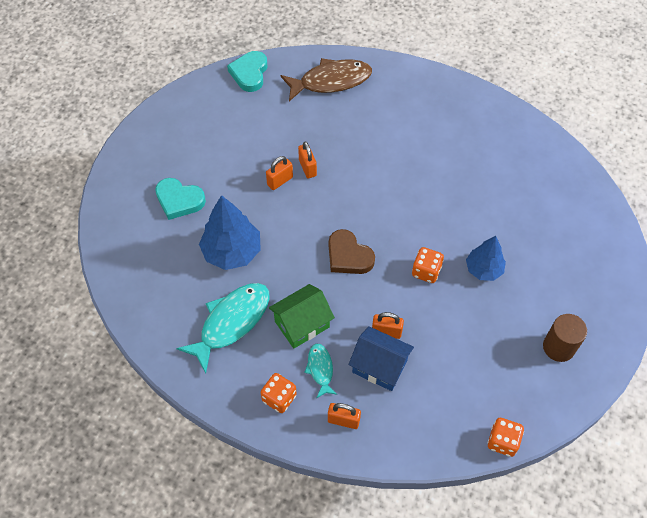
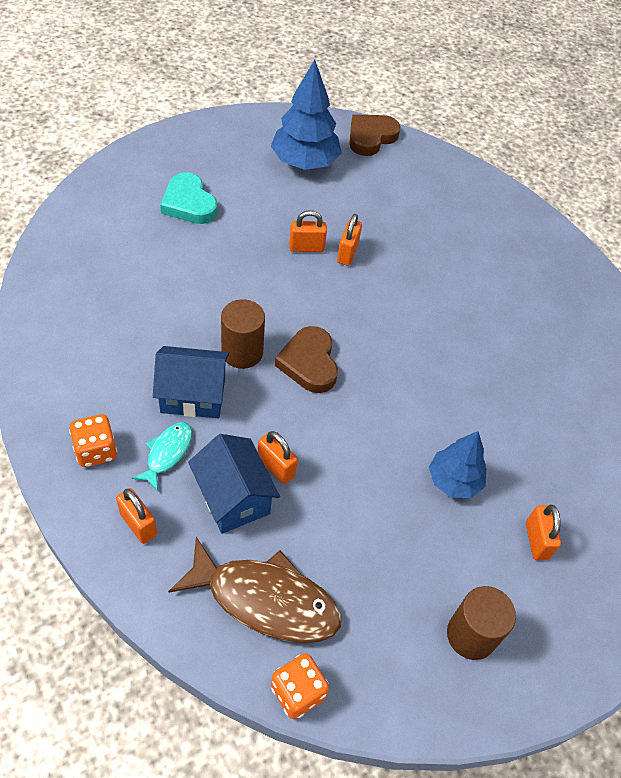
camera: 30 degrees right, 5 degrees down
turquoise fish [176,283,270,373] -> none
blue tree [199,195,261,270] -> blue tree moved to [271,60,342,170]
turquoise heart [227,51,267,92] -> brown heart [349,114,401,156]
green house [269,284,335,349] -> blue house [153,346,229,418]
brown fish [280,58,372,101] -> brown fish moved to [168,537,341,643]
orange dice [412,247,444,283] -> none
none -> brown cylinder [221,299,265,369]
none -> orange padlock [526,505,561,560]

